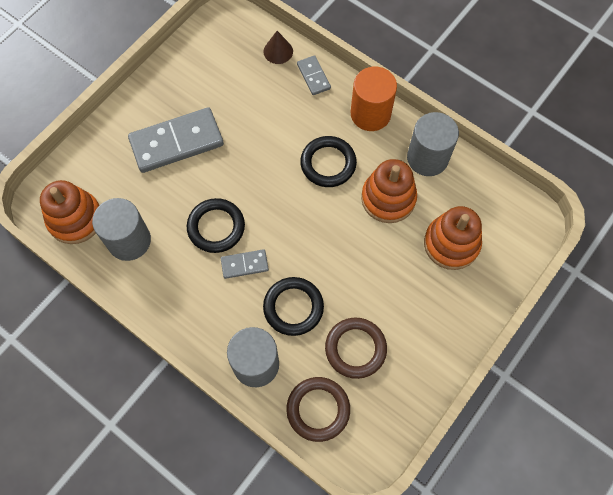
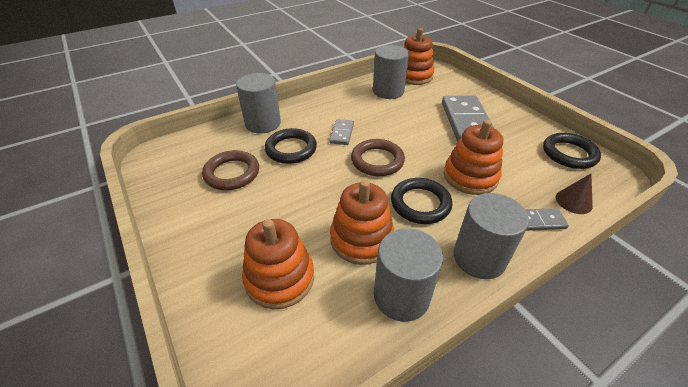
camera: 110 degrees right, 25 degrees down
black ring [187,198,245,253] -> black ring moved to [543,133,601,169]
brown ring [286,377,350,442] -> brown ring moved to [351,139,405,176]
orange cylinder [351,67,397,131] -> grey cylinder [453,193,529,279]
none -> orange stacking toy [444,120,503,195]

